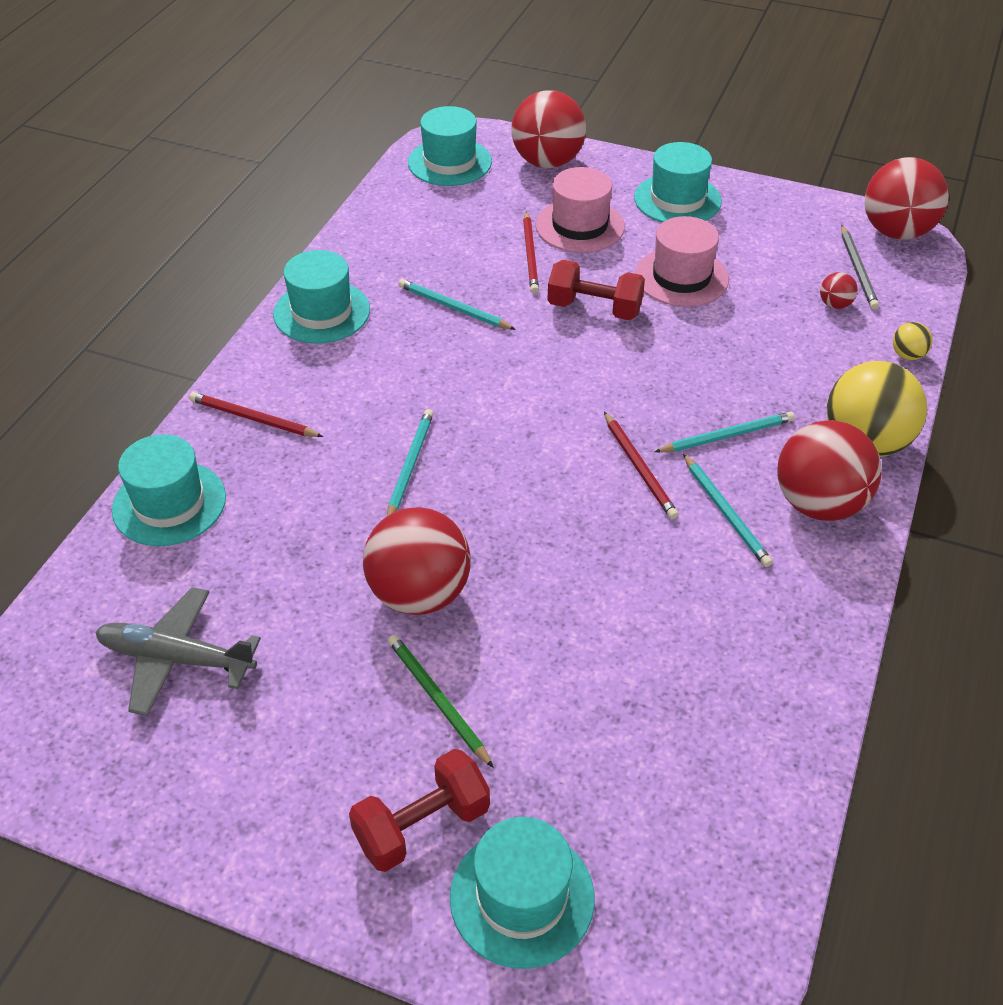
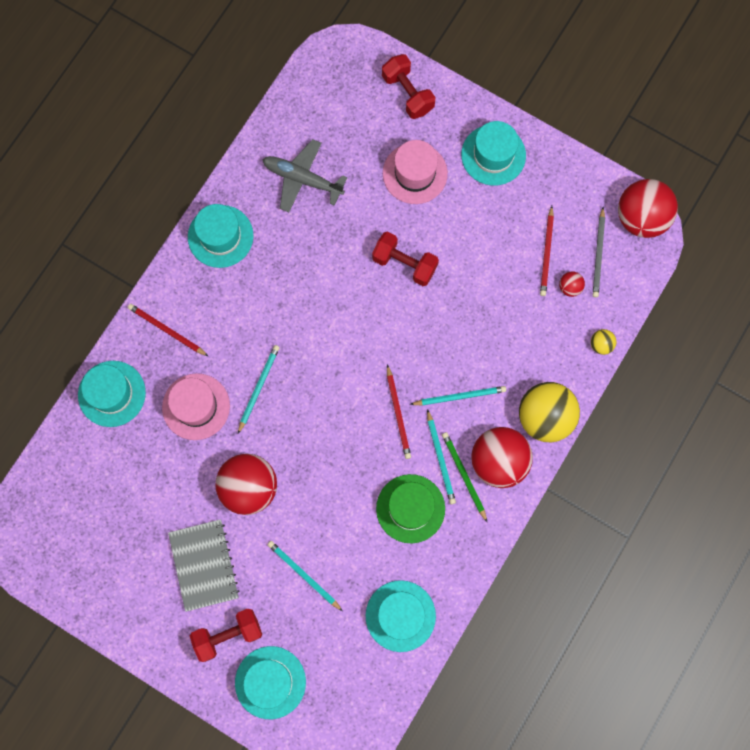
camera: 10 degrees right, 30 degrees up
grey plane [95,587,261,716] -> grey plane moved to [262,139,347,212]
green pencil [388,635,494,768] -> green pencil moved to [442,432,487,522]
turquoise pencil [398,279,516,330] -> turquoise pencil moved to [267,541,342,611]
turquoise hat [408,106,492,186] -> turquoise hat moved to [366,580,436,652]
red ball [511,90,586,168] -> red dumbbell [382,54,435,119]
red pencil [523,211,539,294] -> red pencil moved to [540,206,554,296]
pink hat [635,216,729,307] -> pink hat moved to [162,373,230,440]
none -> grey notebook [168,519,240,612]
none -> green hat [376,474,445,543]

